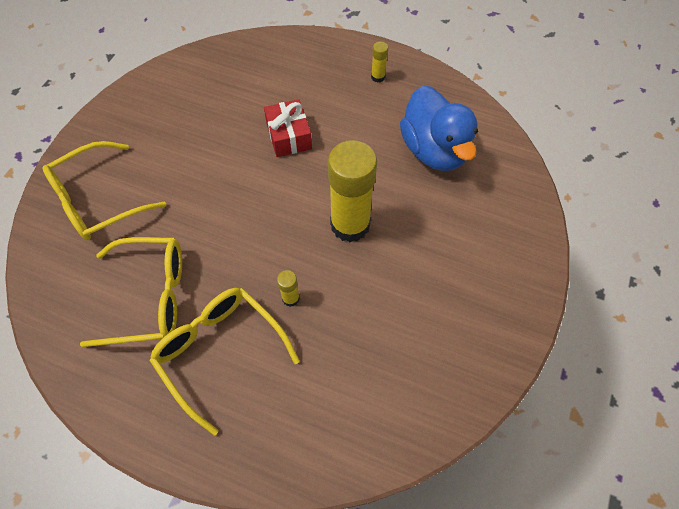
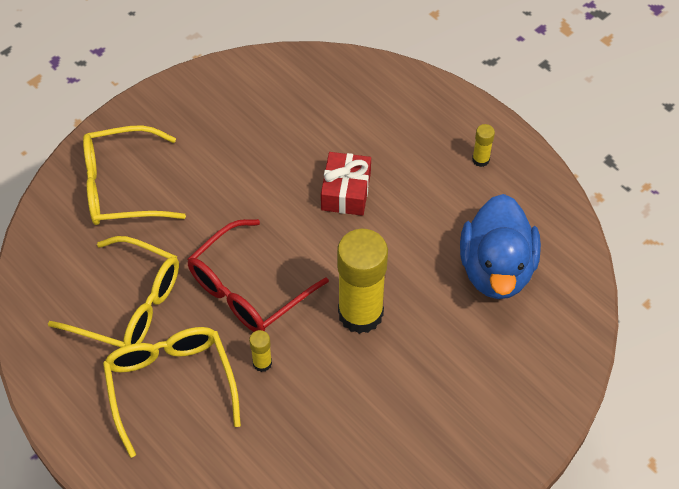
camera: 25 degrees right, 5 degrees down
none -> red glasses [187,219,329,332]

